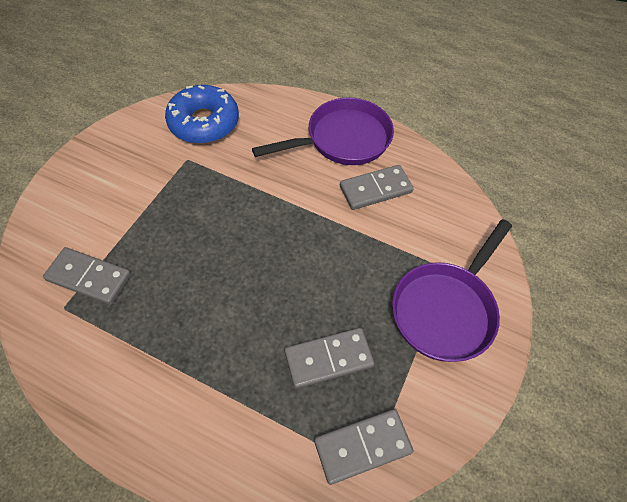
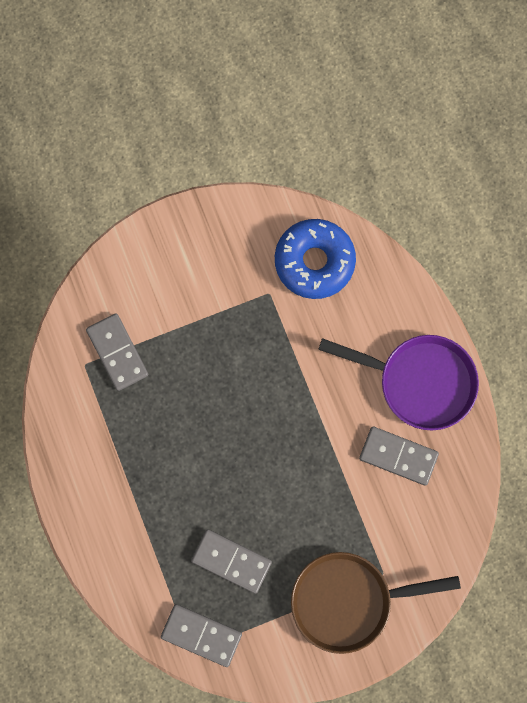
camera: 45 degrees right, 20 degrees up
purple pan [392,219,512,362] -> brown pan [291,552,461,654]

